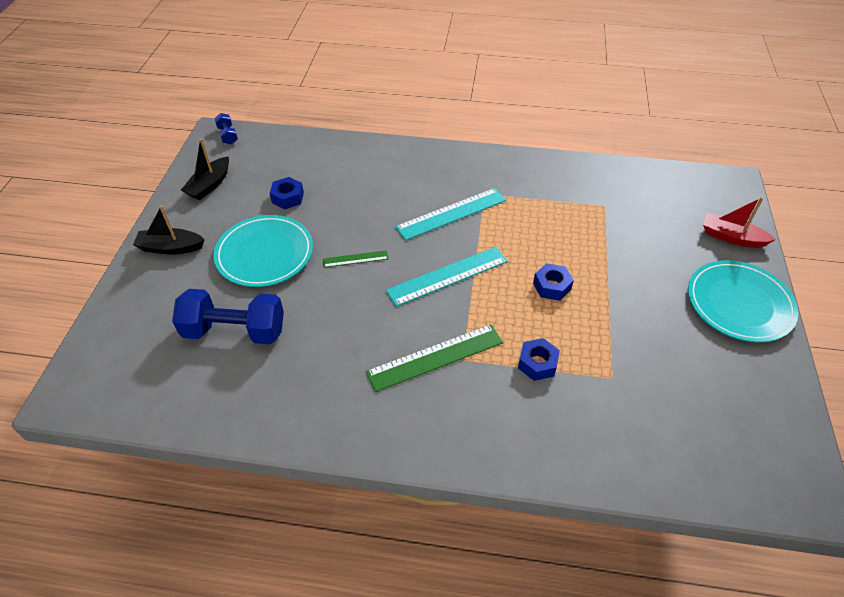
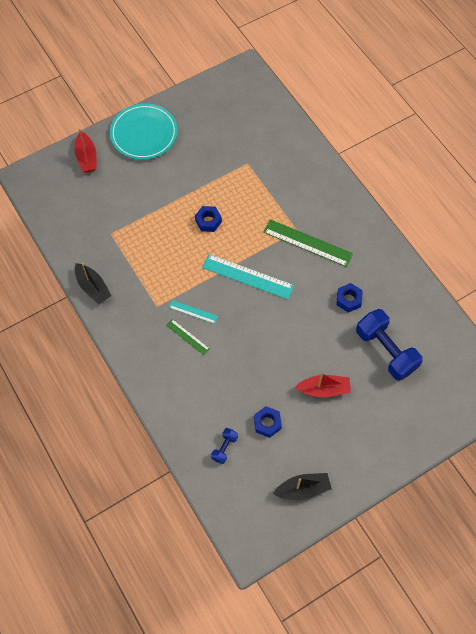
camera: 130 degrees left, 15 degrees up
black boat [133,205,205,255] -> black boat moved to [75,263,111,304]
blue dumbbell [214,113,238,144] -> blue dumbbell moved to [211,428,238,464]
turquoise plate [214,215,313,287] -> red boat [295,373,351,397]
green ruler [323,250,389,268] -> green ruler moved to [166,319,210,355]
turquoise ruler [395,188,506,241] -> turquoise ruler [169,300,218,324], size x0.52
blue nut [518,338,560,381] -> blue nut moved to [336,283,363,313]

